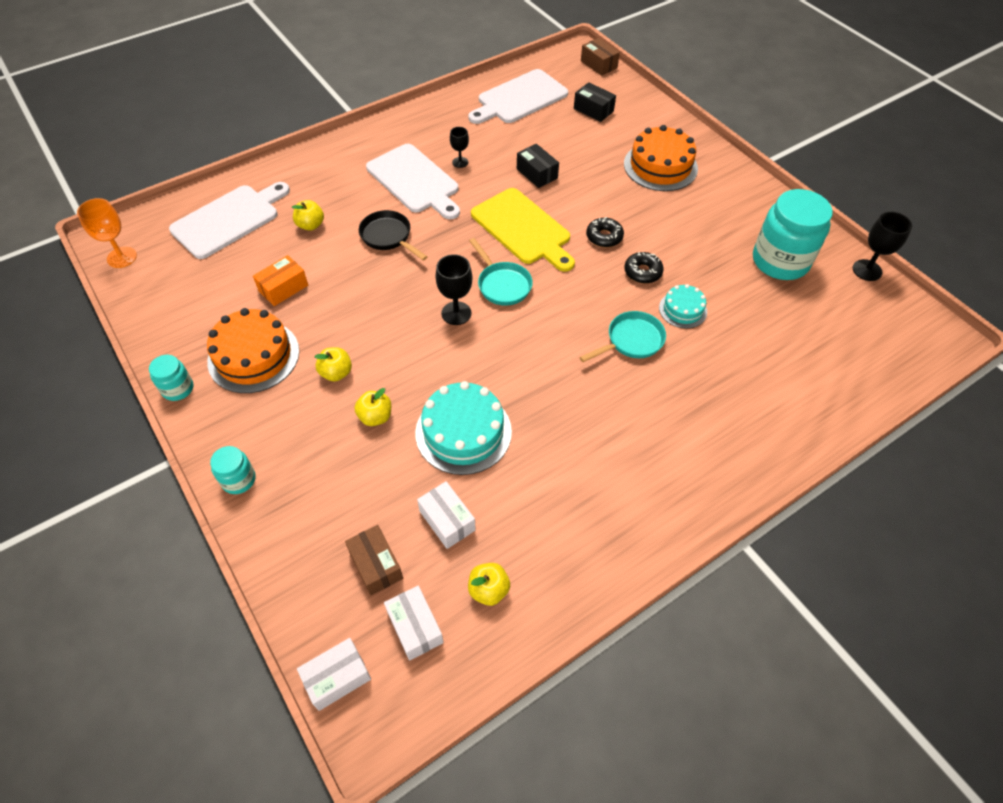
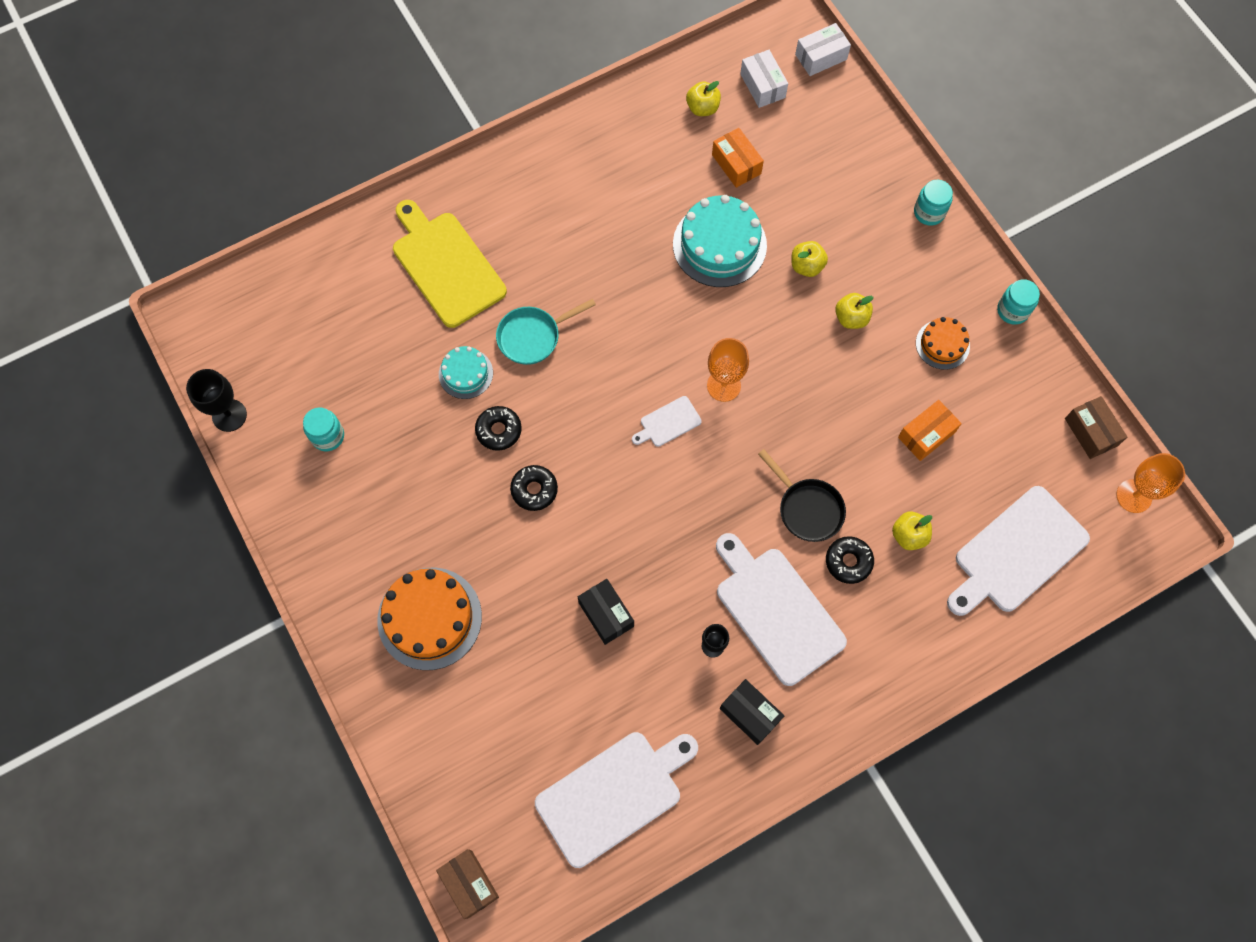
camera: 175 degrees left, 15 degrees up
orange cake [207,308,299,393] -> orange cake [916,317,970,370], size x0.56
brown box [345,525,403,596] -> brown box moved to [1065,396,1127,459]
white box [417,481,476,549] -> orange box [712,128,764,188]
black goblet [436,254,472,325] -> orange goblet [707,338,749,402]
turquoise pan [469,238,533,306] -> white cutting board [632,396,702,447]
yellow cutting board [471,188,575,272] -> yellow cutting board moved to [393,200,507,328]
black box [574,82,616,122] -> black box moved to [720,679,784,745]
turquoise jar [753,189,833,280] -> turquoise jar [303,407,344,451], size x0.48
none -> black donut [826,536,874,584]

